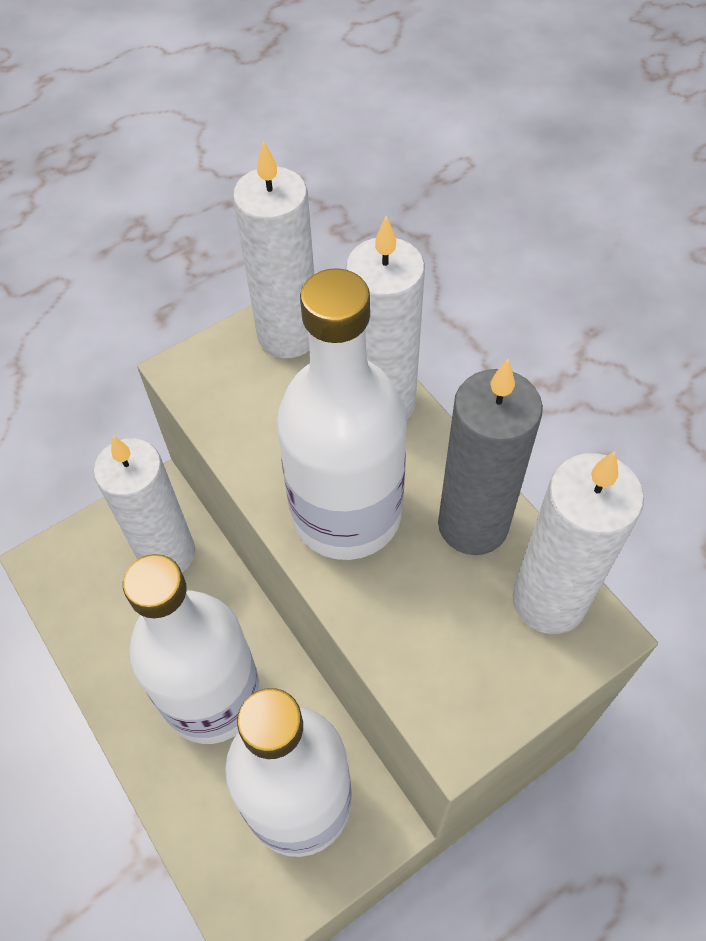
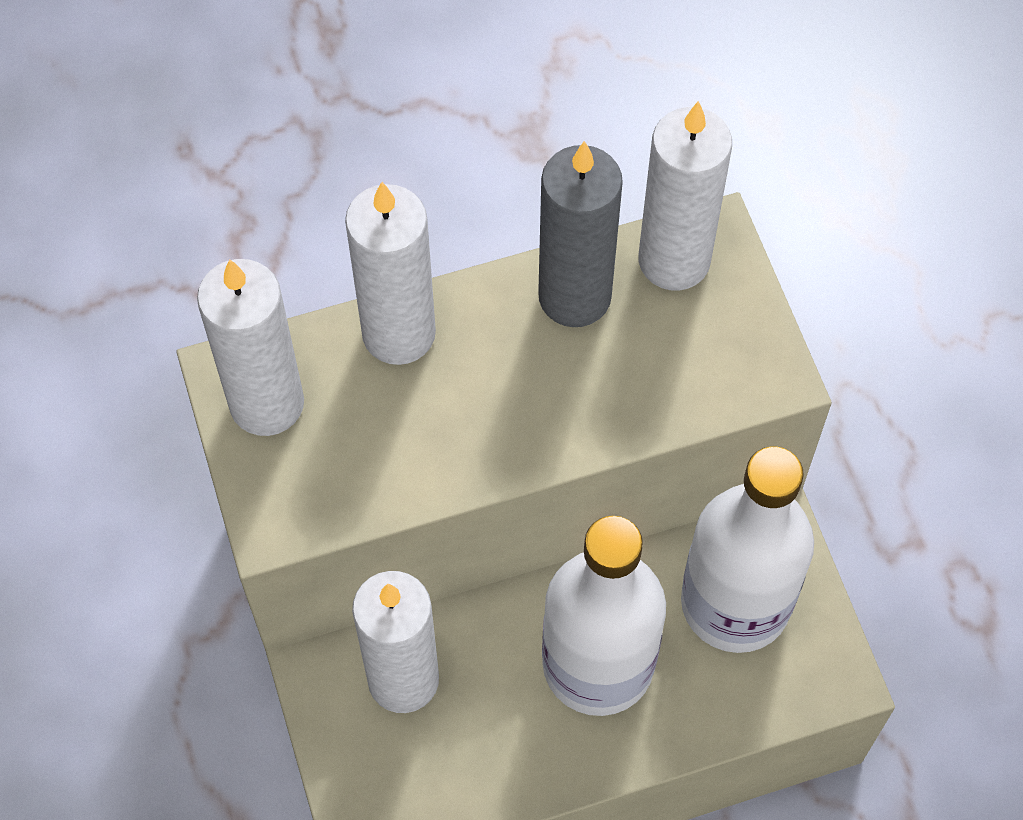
camera: 75 degrees left, 5 degrees up
white bottle [276,268,407,560] -> none

